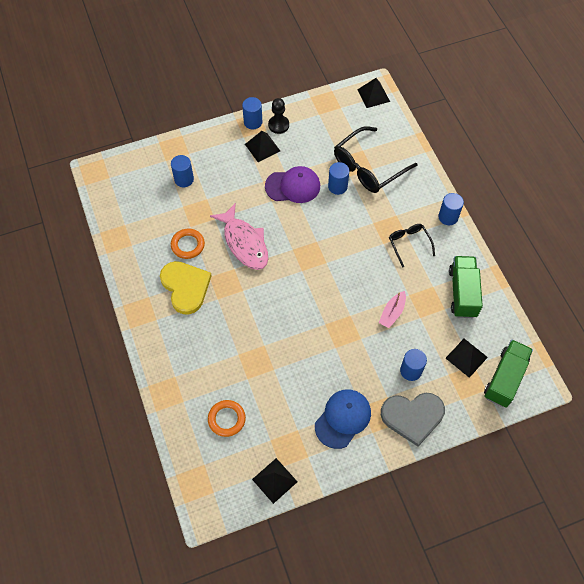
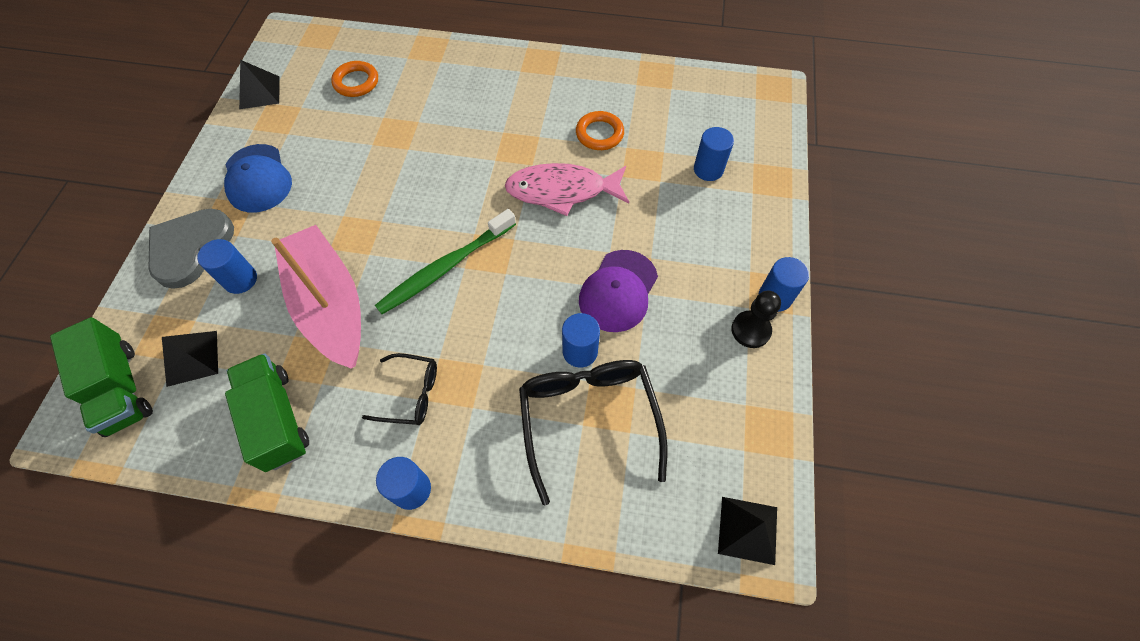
camera: 120 degrees right, 0 degrees up
yellow heart [160,261,212,315] -> none
black pyramid [245,131,280,162] -> none
pink boat [379,291,406,328] -> pink boat [271,225,361,369], size x2.35
green truck [449,256,483,318] -> green truck turned 150 degrees counterclockwise [225,353,309,472]
none -> green toothbrush [375,209,516,314]

